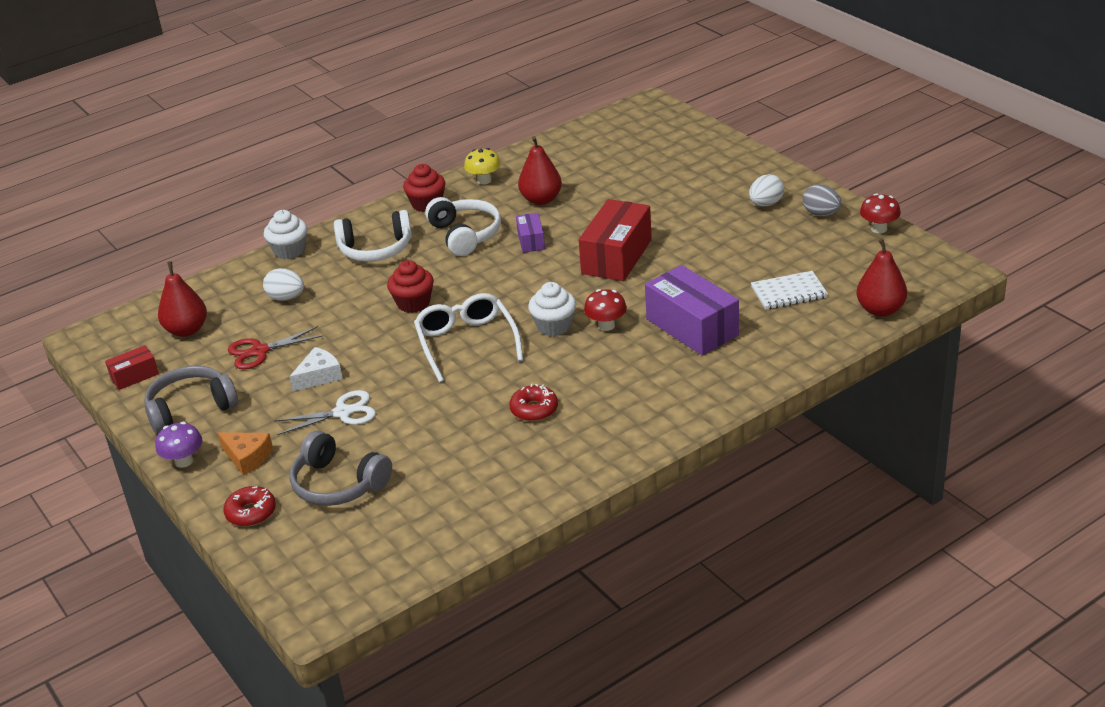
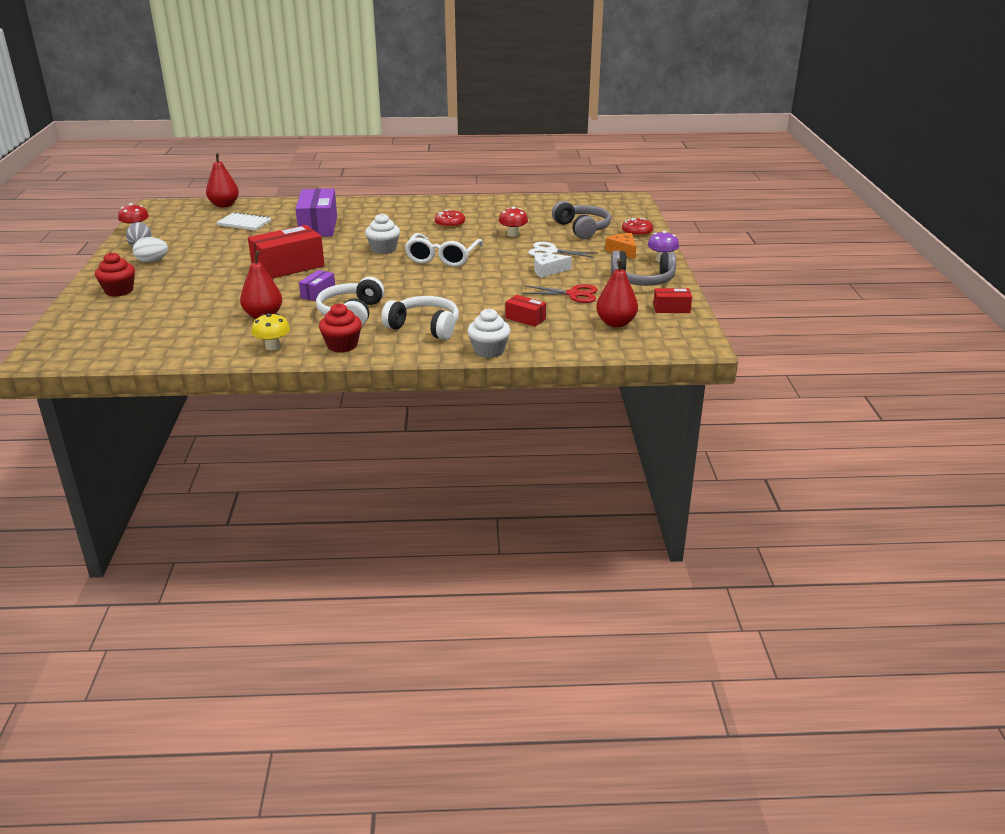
camera: 150 degrees left, 5 degrees down
white egg [263,268,304,301] -> red box [505,295,546,327]
red cupcake [387,260,434,313] -> red cupcake moved to [95,252,135,297]
red mushroom [584,289,627,331] -> red mushroom moved to [499,207,528,237]

